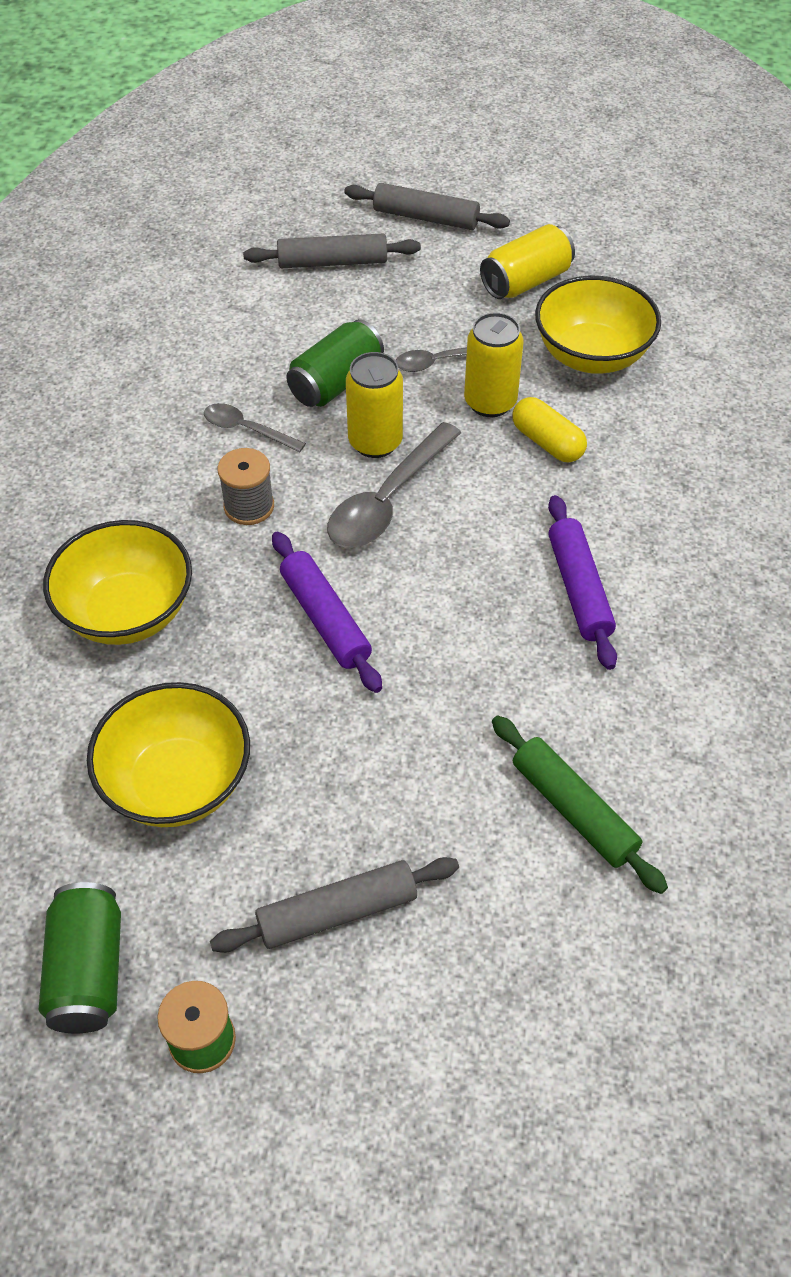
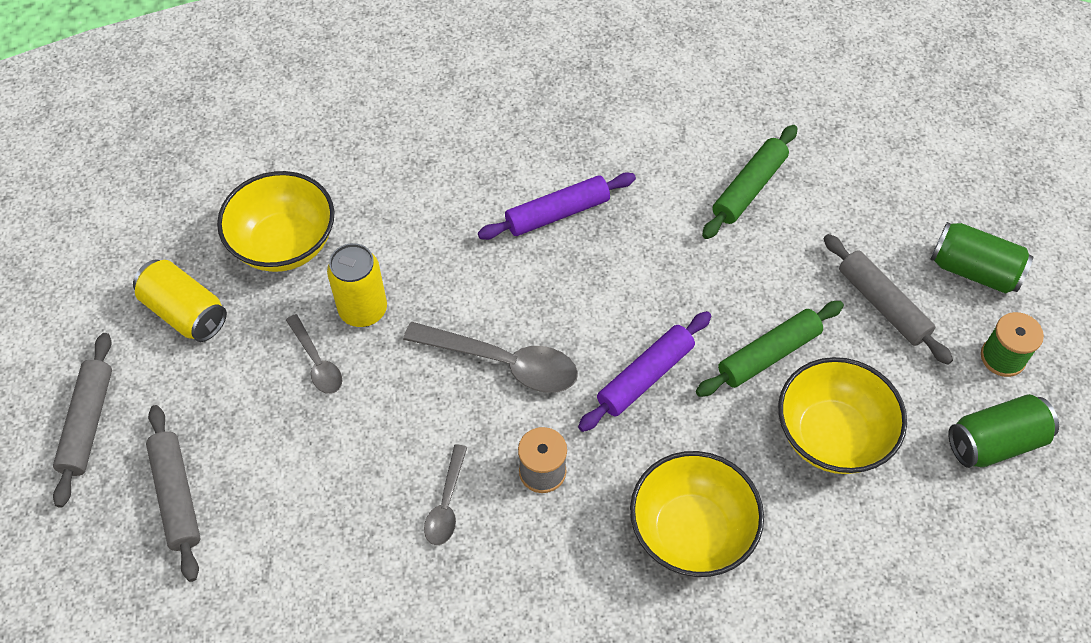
camera: 105 degrees left, 5 degrees up
green can [286,319,384,407] -> green can moved to [930,222,1033,294]
yellow can [346,352,403,458] -> none
yellow capsule [512,397,587,463] -> none
none -> green rolling pin [696,301,844,397]

